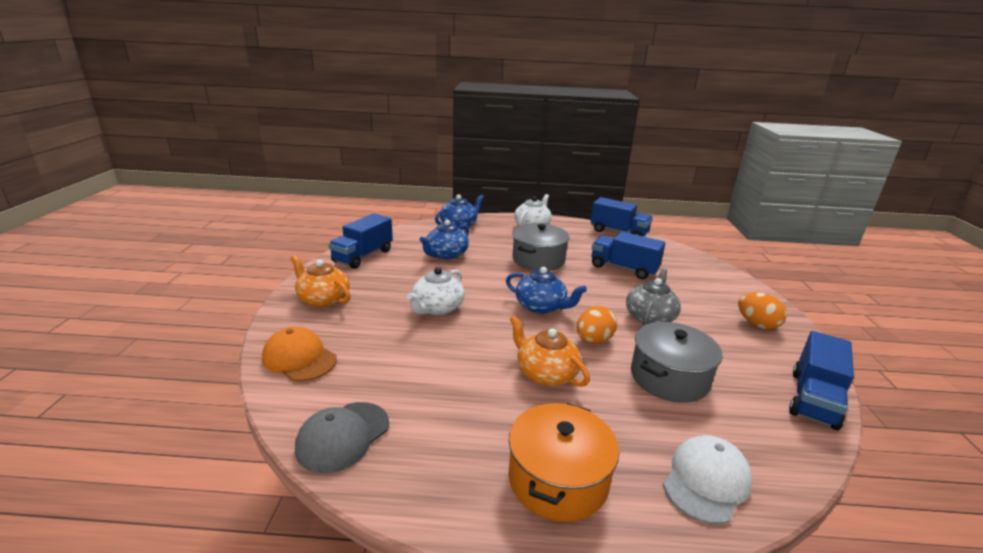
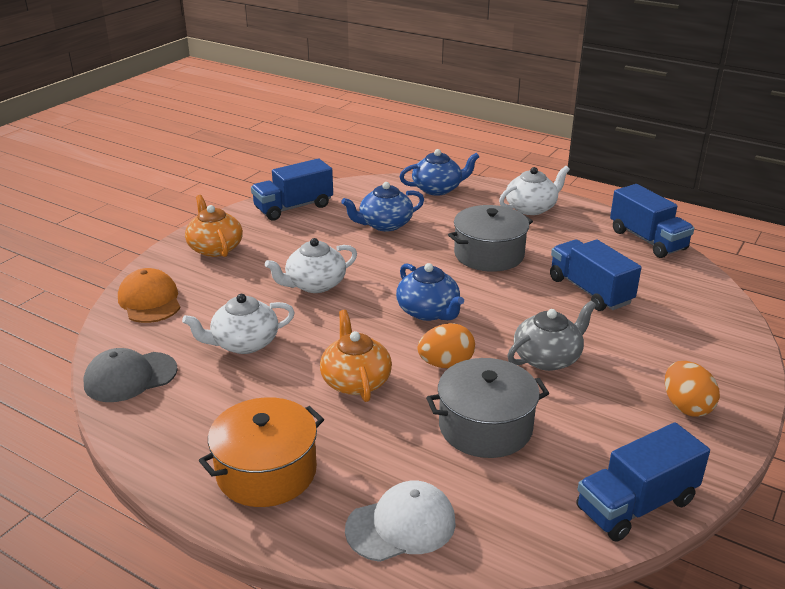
camera: 30 degrees right, 5 degrees up
none -> white teapot [182,294,295,354]

